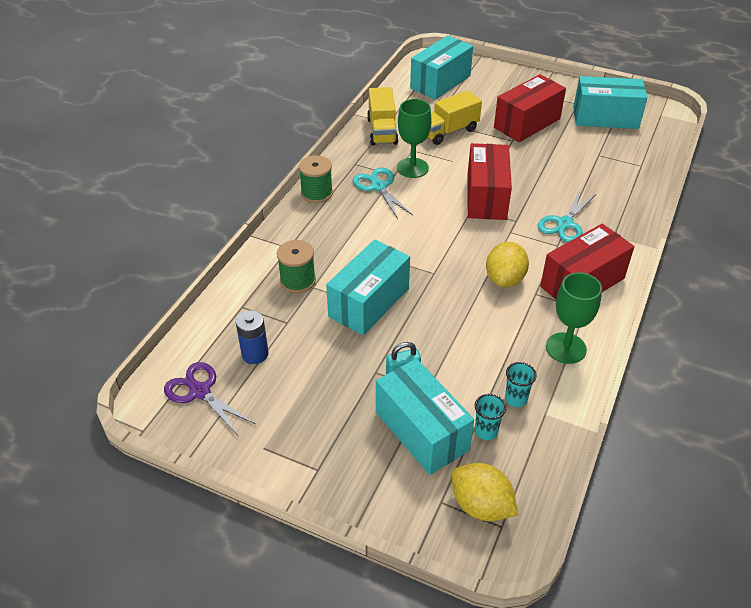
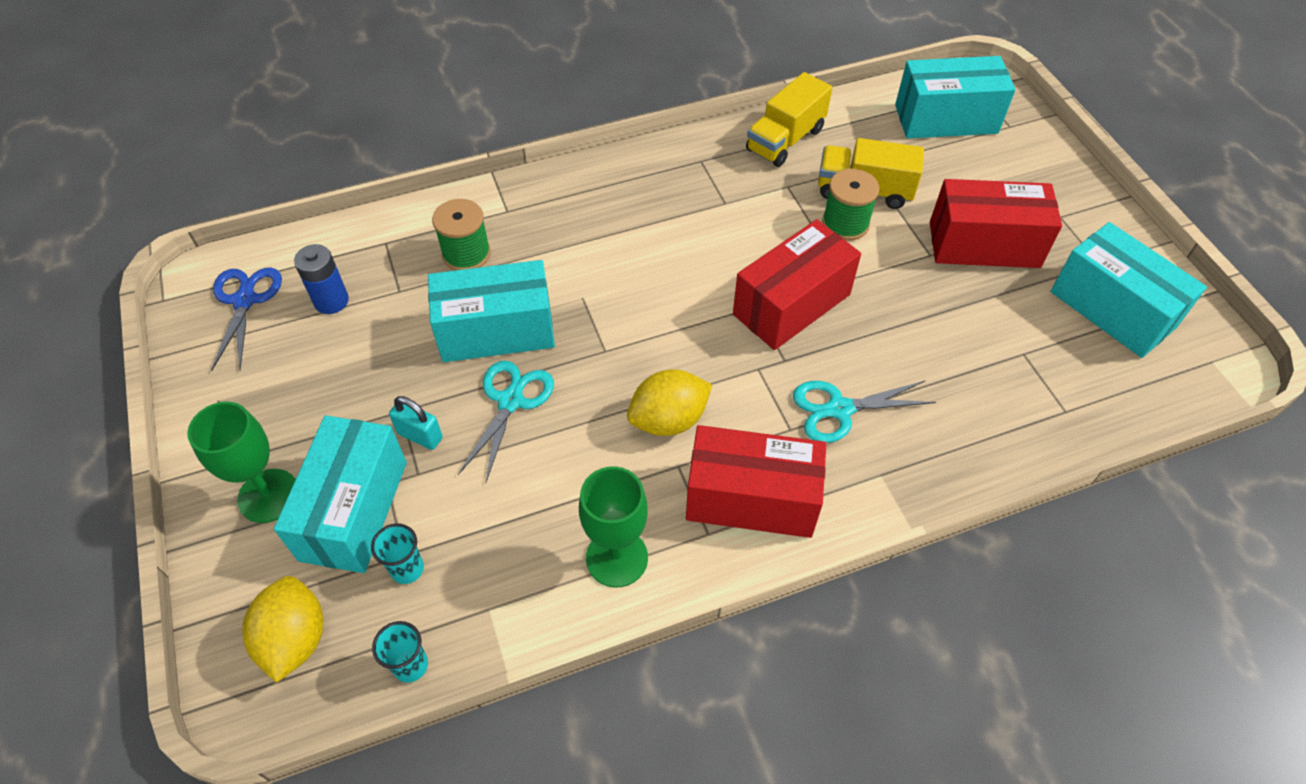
camera: 45 degrees right, 10 degrees up
purple scissors [164,362,255,435] -> blue scissors [211,268,282,371]
green spool [299,155,333,203] -> green spool moved to [822,169,880,241]
turquoise scissors [353,168,413,219] -> turquoise scissors moved to [458,361,554,482]
green goblet [397,99,432,178] -> green goblet moved to [187,402,296,523]
turquoise cup [505,362,537,407] -> turquoise cup moved to [372,621,428,683]

